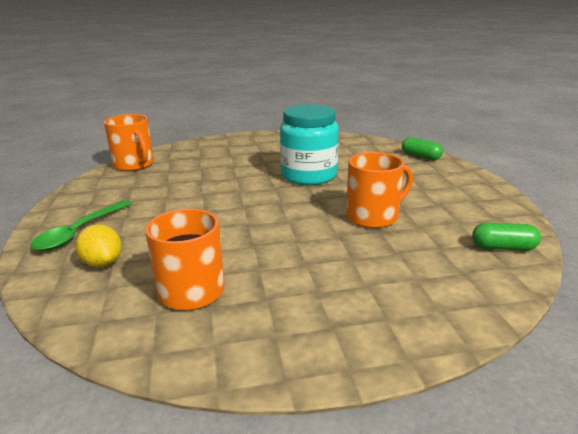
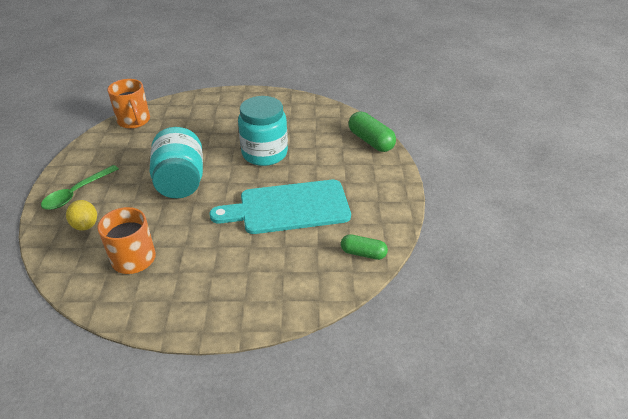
camera: 10 degrees right, 15 degrees up
orange mug [346,152,413,228] -> turquoise cutting board [209,180,351,234]
green capsule [402,137,443,160] -> green capsule [348,112,396,152], size x1.57
none -> turquoise jar [150,127,203,199]

